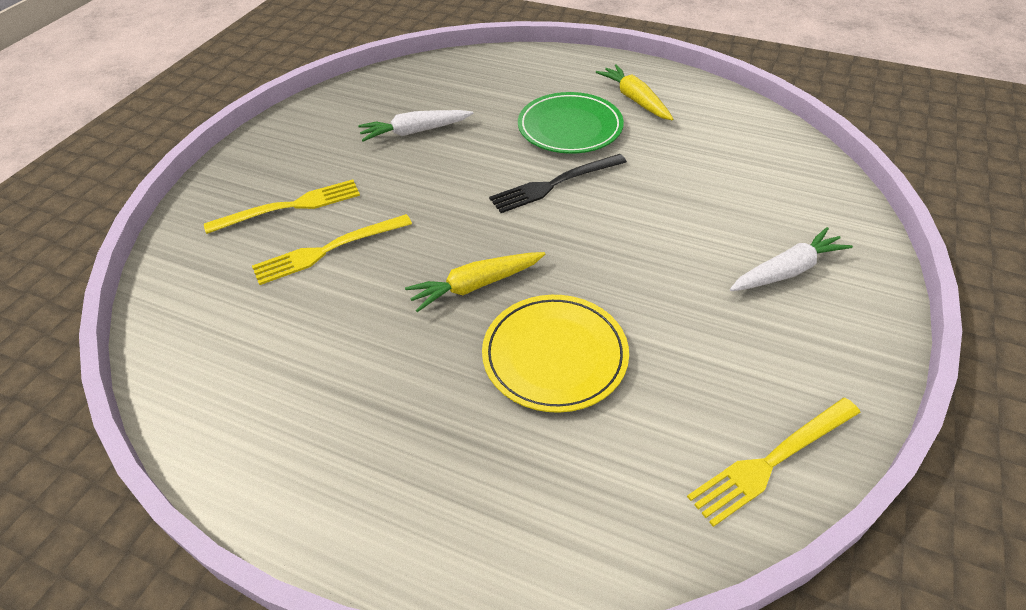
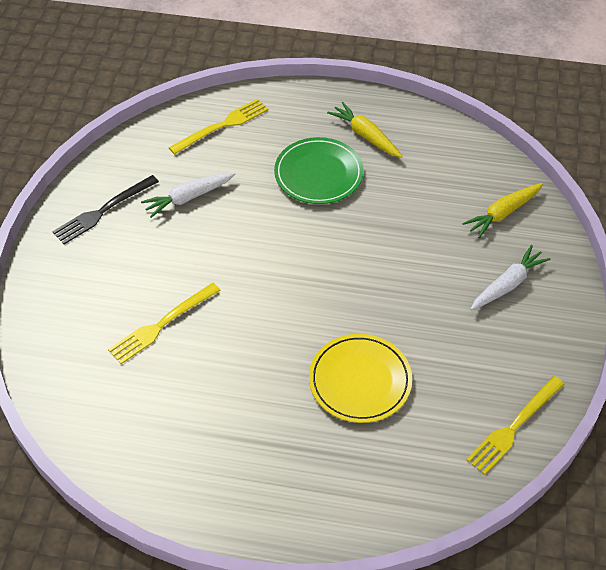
camera: 15 degrees left, 5 degrees up
yellow fork [204,179,360,234] -> yellow fork moved to [169,99,269,155]
yellow carrot [405,252,545,312] -> yellow carrot moved to [462,183,543,238]
black fork [489,154,627,213] -> black fork moved to [52,175,159,244]

